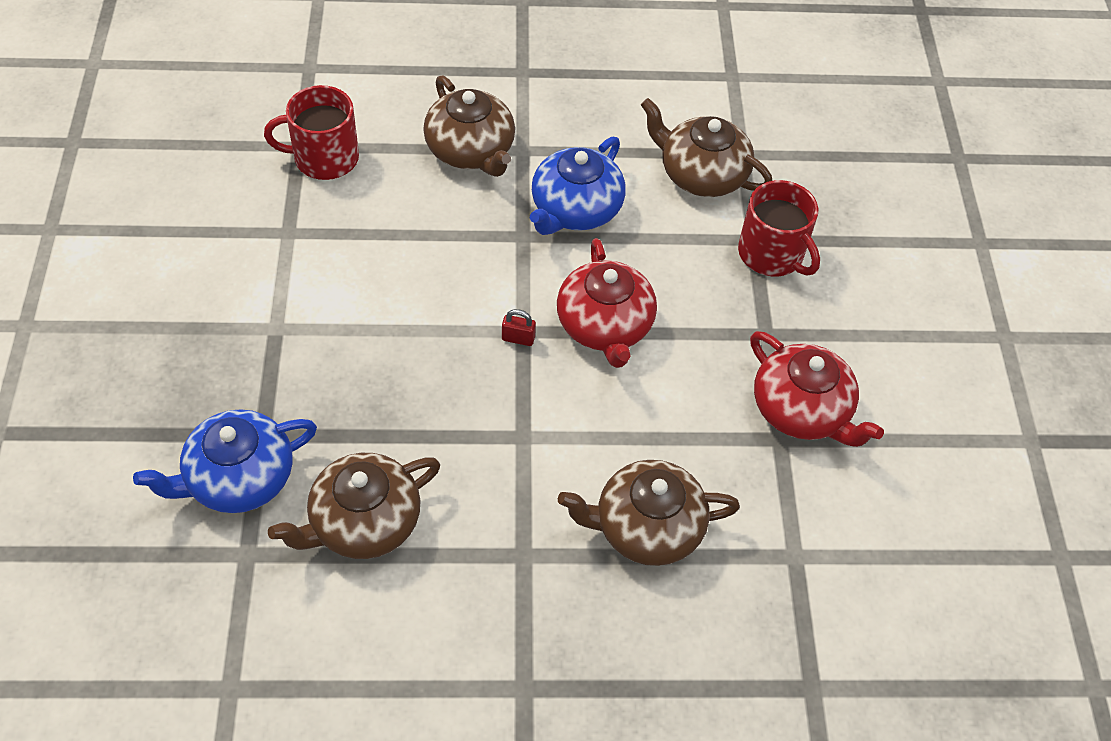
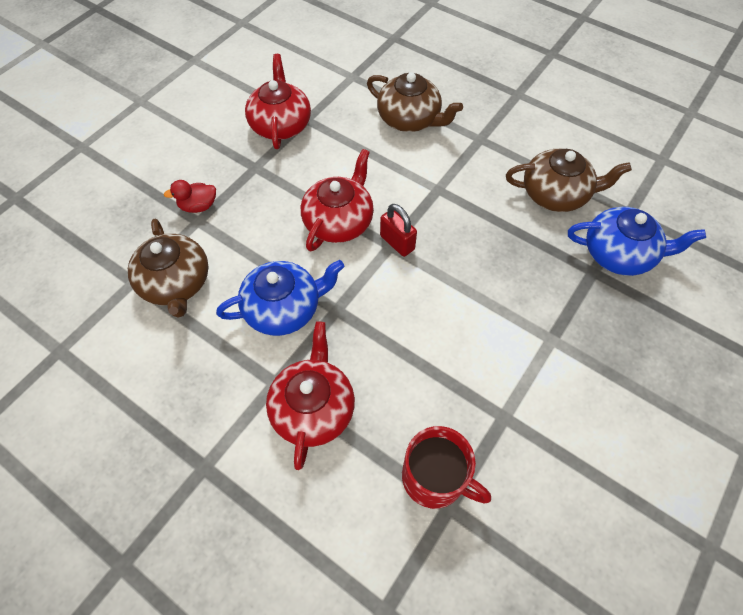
camera: 140 degrees left, 5 degrees up
brown teapot [423,75,515,177] -> red teapot [266,321,355,470]
red padlock [502,309,536,346] -> red padlock [380,204,417,257], size x1.60
red mug [738,180,820,277] -> red duck [164,180,216,213]

